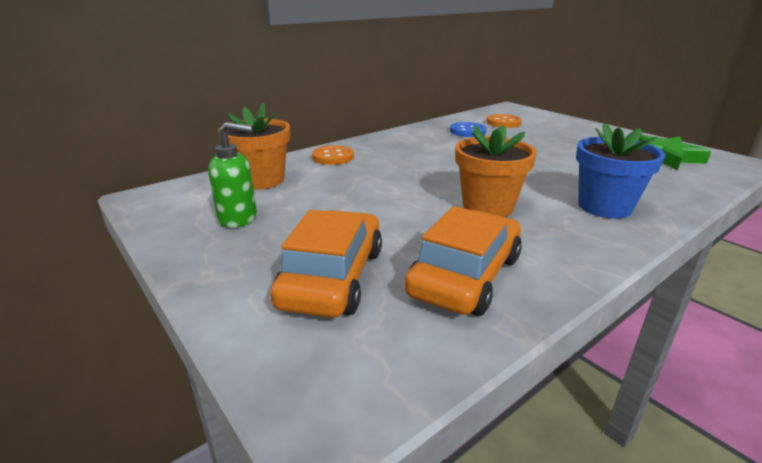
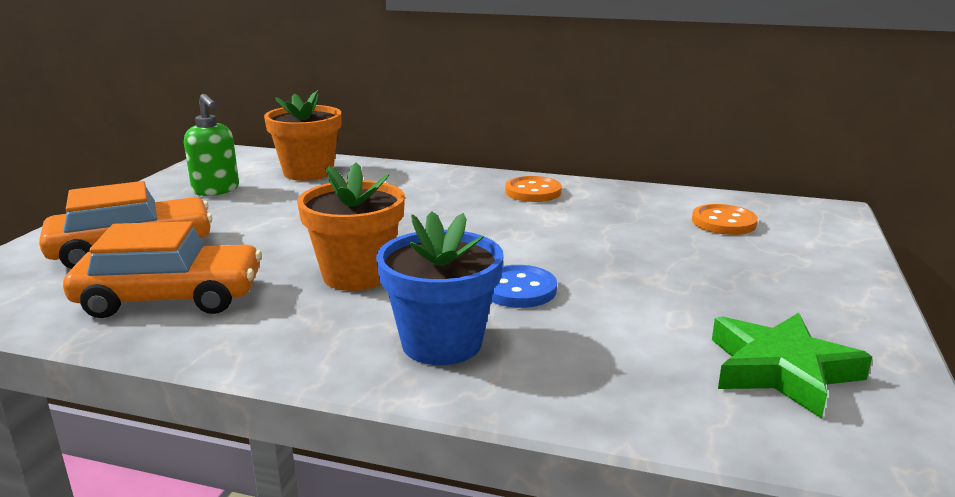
camera: 55 degrees right, 5 degrees down
orange button [312,145,354,165] -> orange button moved to [505,176,562,202]
blue button [450,122,487,137] -> blue button moved to [491,265,557,308]

